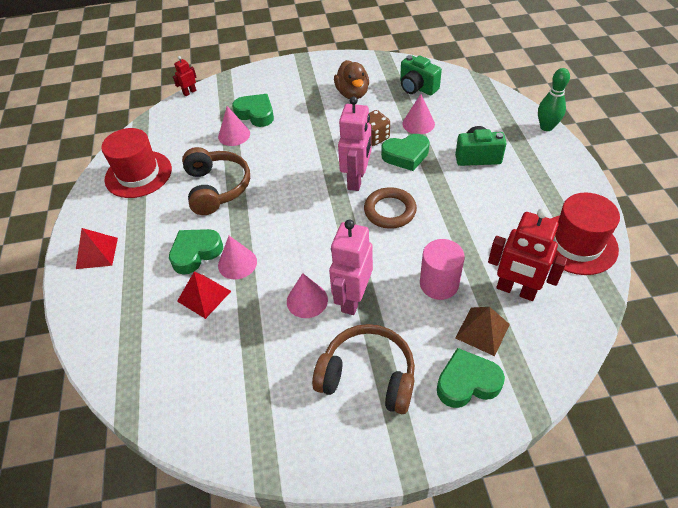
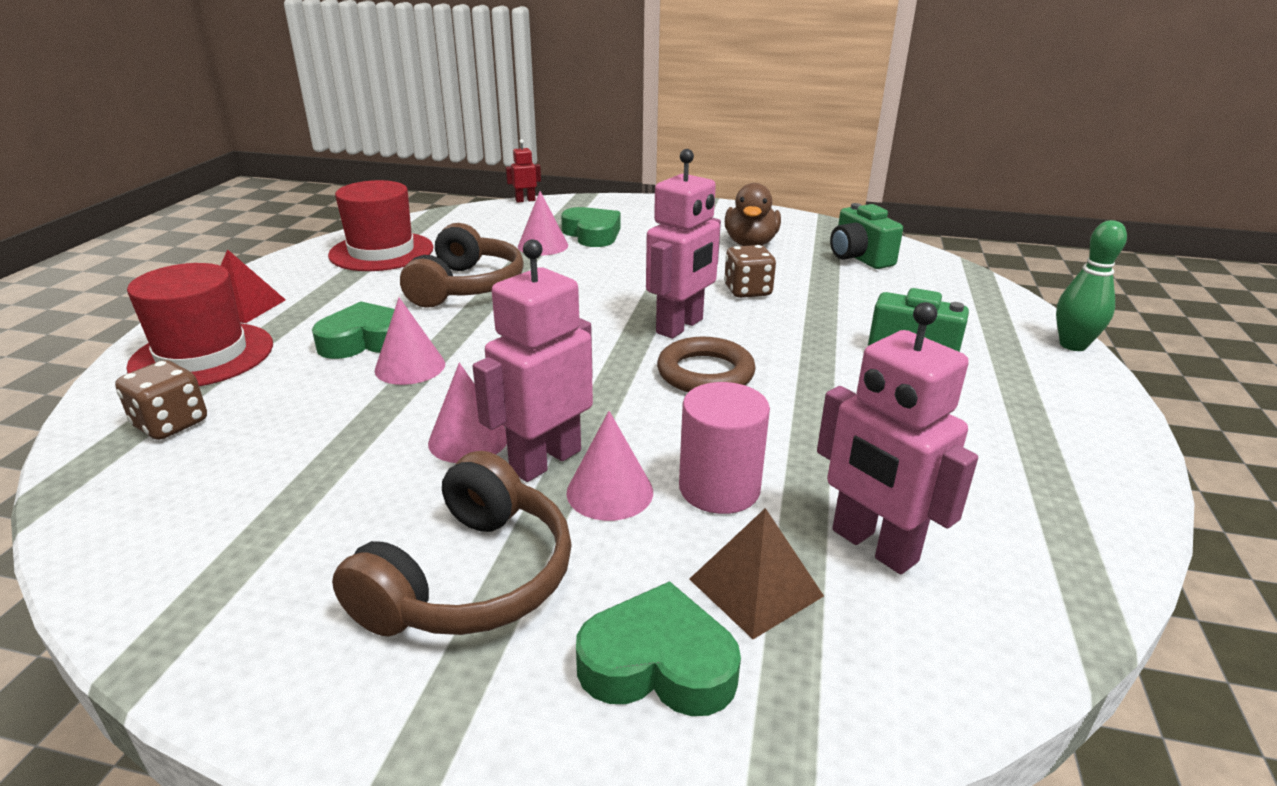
camera: 20 degrees right, 20 degrees down
red pyramid [177,272,231,319] -> none
brown headphones [312,324,415,414] -> brown headphones turned 75 degrees clockwise [332,451,572,636]
green heart [381,134,430,171] -> none
pink cone [402,94,435,134] -> pink cone moved to [566,411,653,521]
red robot [488,208,567,301] -> pink robot [817,302,978,574]
red hat [551,193,620,275] -> red hat moved to [126,263,273,386]
none -> brown dice [115,360,207,440]

